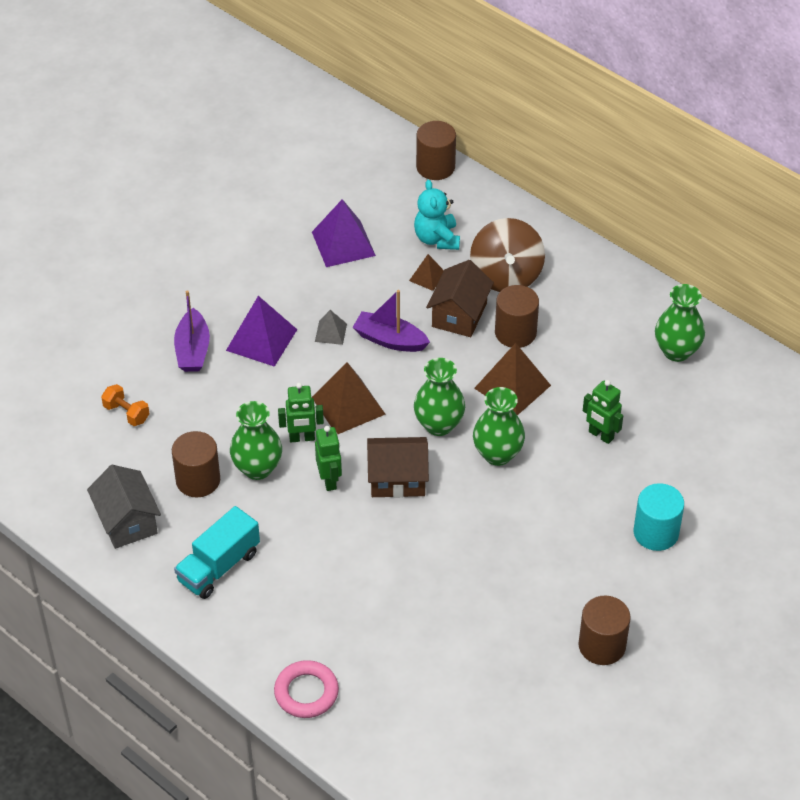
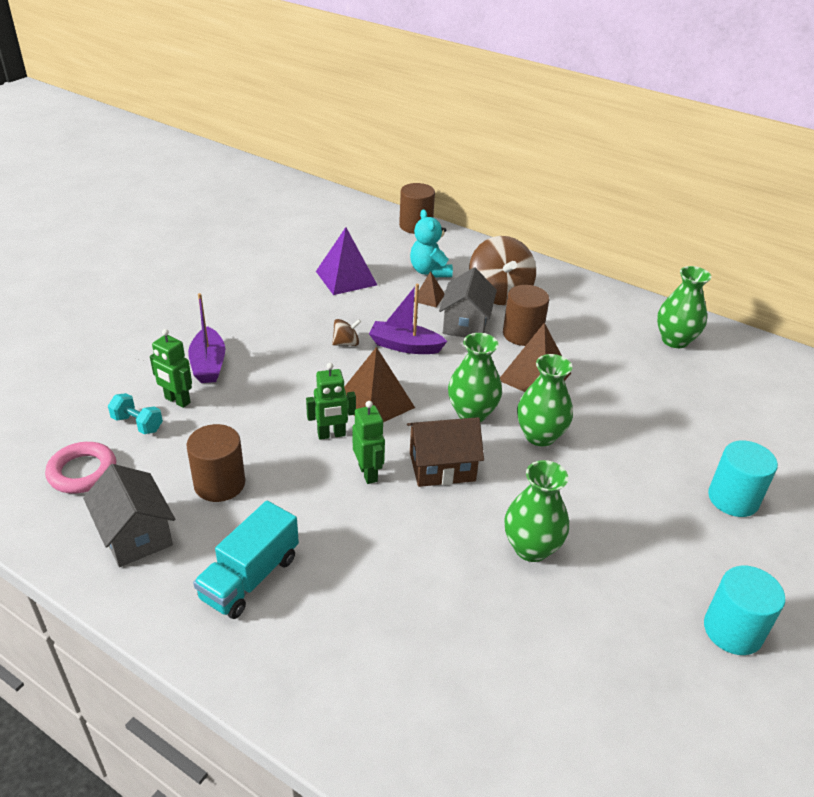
camera: 10 degrees left, 10 degrees down
orange dumbbell [101,384,149,426] -> turquoise dumbbell [108,393,163,434]
purple pyramid [226,296,297,367] -> none
green vase [230,401,282,480] -> green vase moved to [504,460,569,562]
pink ring [274,660,339,718] -> pink ring moved to [45,442,116,494]
grey pyramid [315,310,347,345] -> brown spinning top [332,319,361,346]
brown house [426,260,494,337] -> grey house [439,267,497,337]
brown cylinder [578,596,631,665] -> turquoise cylinder [704,565,786,655]
green robot [583,380,623,444] -> green robot moved to [150,329,192,408]

